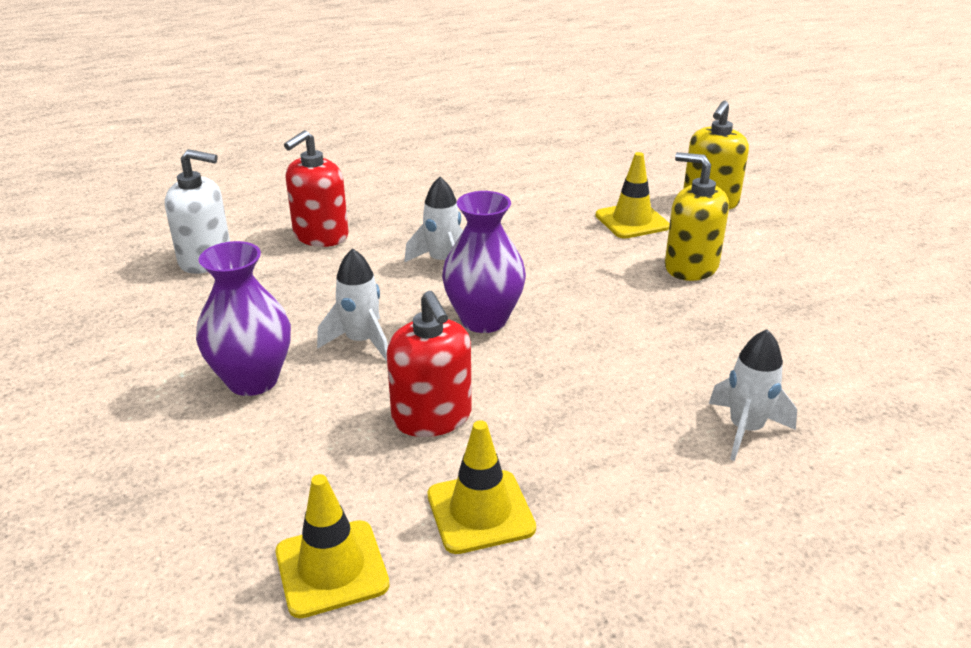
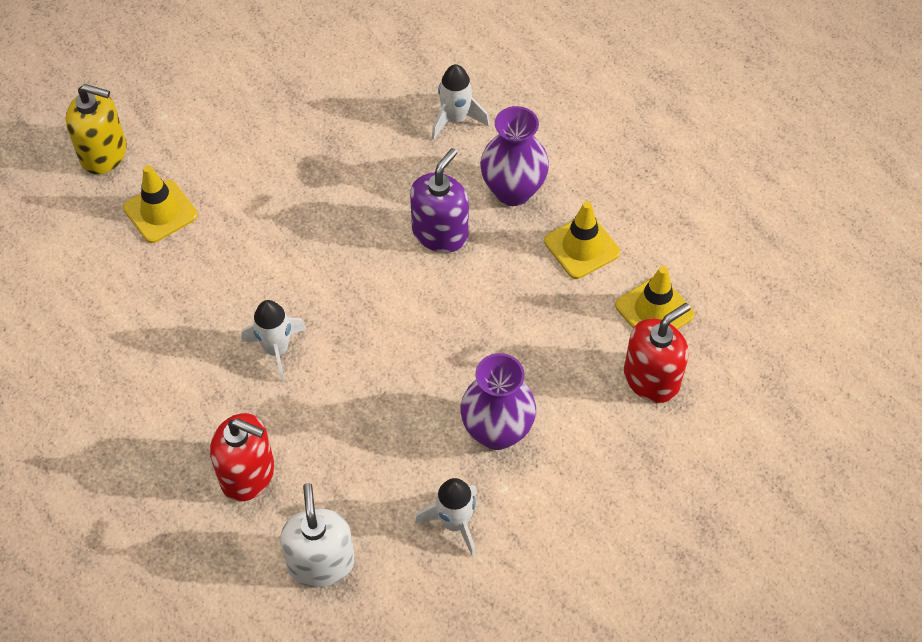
camera: 105 degrees left, 25 degrees up
white rocket [317,248,388,361] -> white rocket moved to [415,478,477,557]
red soap dispenser [387,291,472,437] -> red soap dispenser moved to [624,303,691,403]
purple vase [442,191,526,333] -> purple vase moved to [480,106,549,206]
yellow soap dispenser [665,152,729,281] -> none
none -> purple soap dispenser [410,148,469,253]

